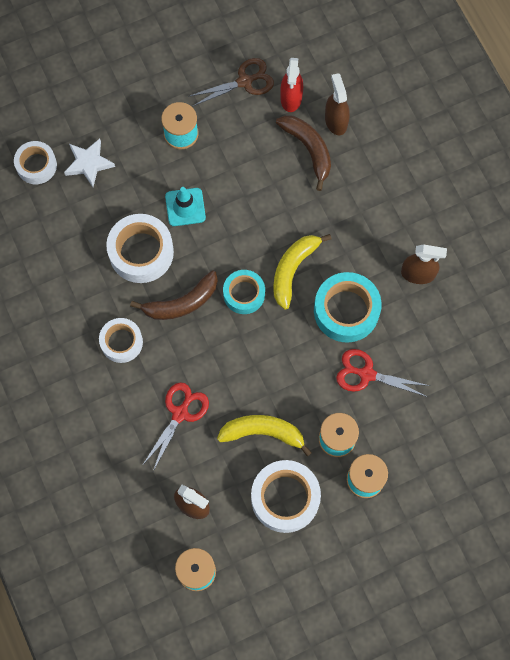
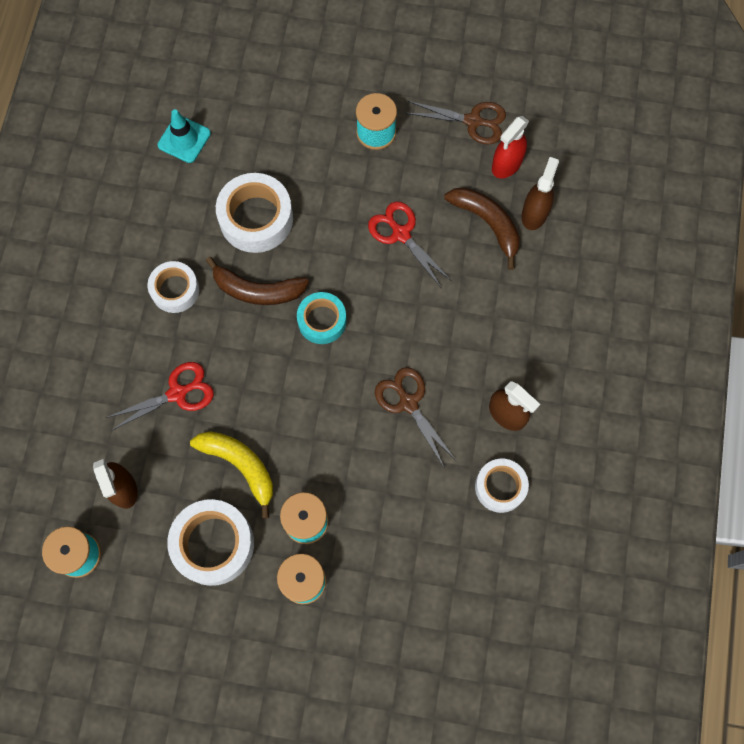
camera: 35 degrees right, 0 degrees up
white tape [14,141,57,184] -> white tape moved to [475,459,529,513]
white star [64,139,115,187] -> none
turquoise traffic cone [165,187,206,226] -> turquoise traffic cone moved to [158,109,211,163]
yellow banana [273,234,331,310] -> none
brown banana [276,115,331,191] -> brown banana turned 45 degrees counterclockwise [444,187,520,270]
turquoise tape [314,272,382,343] -> brown scissors [375,367,455,467]
red scissors [336,349,430,397] -> red scissors moved to [368,202,452,289]

